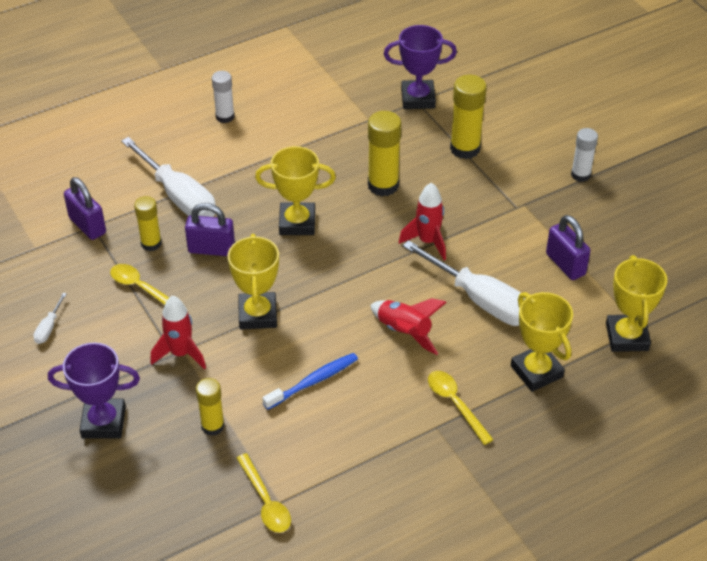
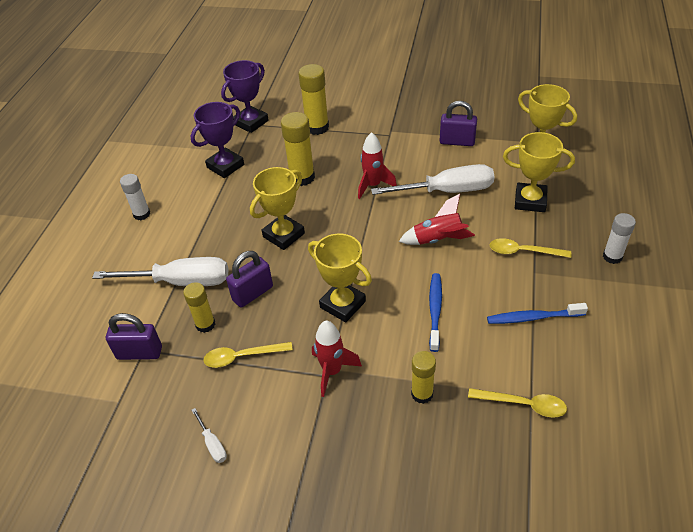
camera: 45 degrees left, 0 degrees up
purple trophy [48,343,140,438] -> purple trophy moved to [191,102,244,178]
white glue stick [571,128,598,182] -> white glue stick moved to [603,213,636,264]
none -> blue toothbrush [487,303,588,324]

